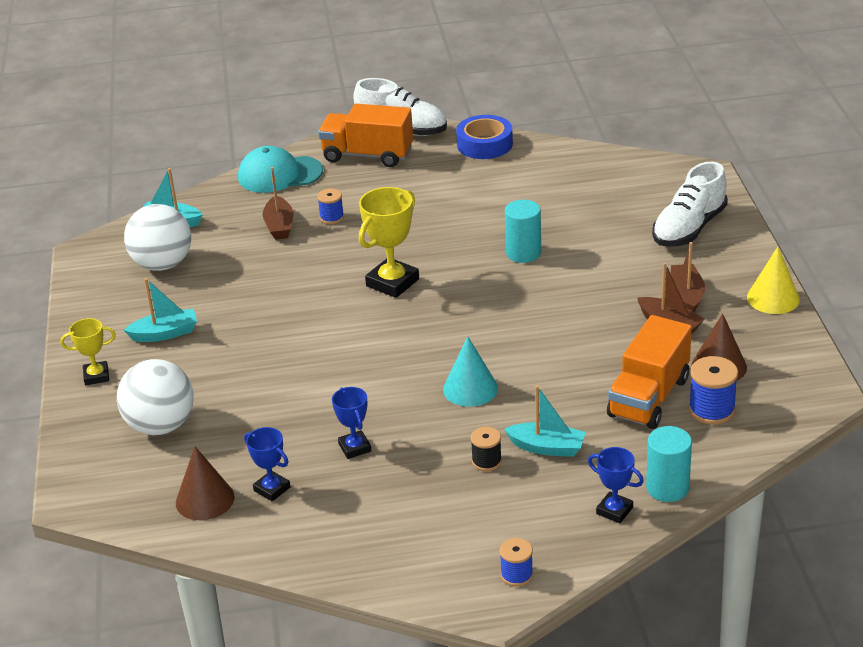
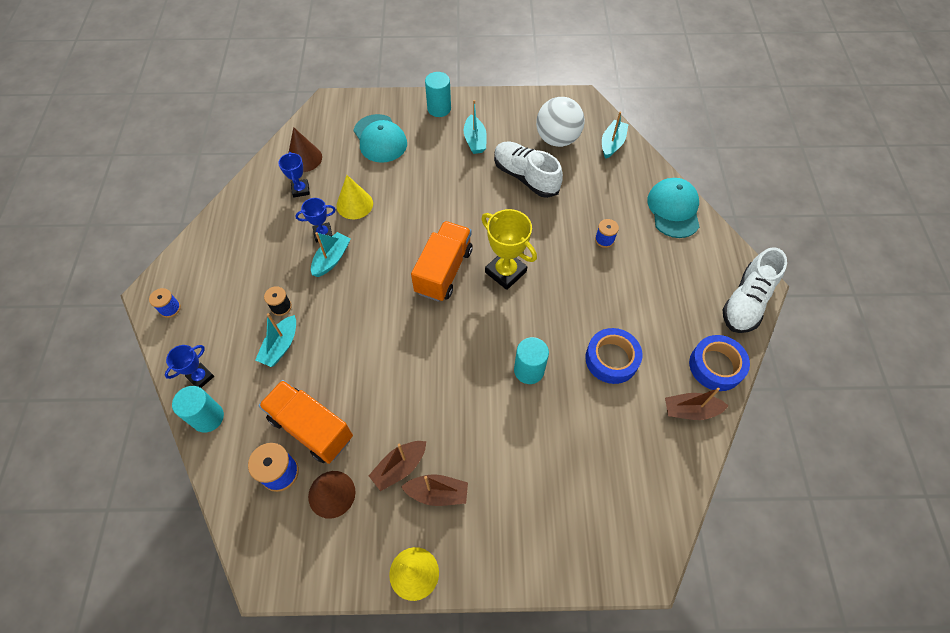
camera: 95 degrees right, 25 degrees up
yellow trophy [60,318,116,385] -> turquoise cylinder [425,72,451,117]
white ball [117,359,194,435] -> turquoise cap [354,114,407,163]
blue trophy [244,427,290,501] -> blue trophy turned 60 degrees counterclockwise [278,152,310,197]
brown boat [263,167,294,240] -> brown boat moved to [665,388,729,420]
orange truck [318,104,413,167] -> orange truck moved to [411,221,473,302]
turquoise cone [443,336,498,407] -> none
white shoe [652,161,728,247] -> white shoe moved to [494,141,563,198]
none -> turquoise boat [311,232,351,277]
none -> yellow cone [336,175,373,219]
none -> blue tape [585,328,642,384]

